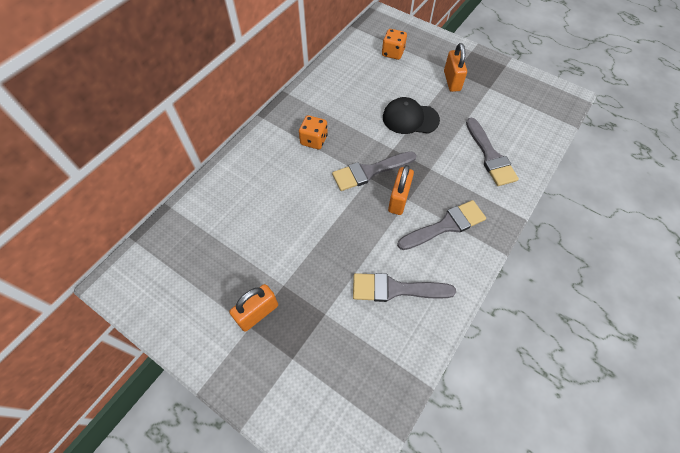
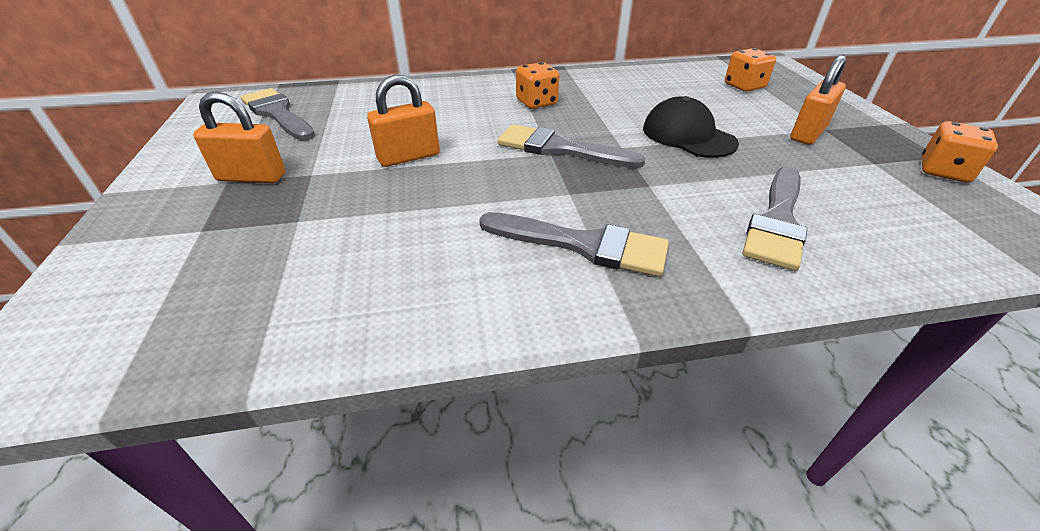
camera: 45 degrees right, 20 degrees down
grey brush [353,273,456,302] -> grey brush moved to [241,88,315,141]
orange padlock [388,165,414,215] -> orange padlock moved to [367,75,440,167]
none -> orange dice [921,121,998,183]

